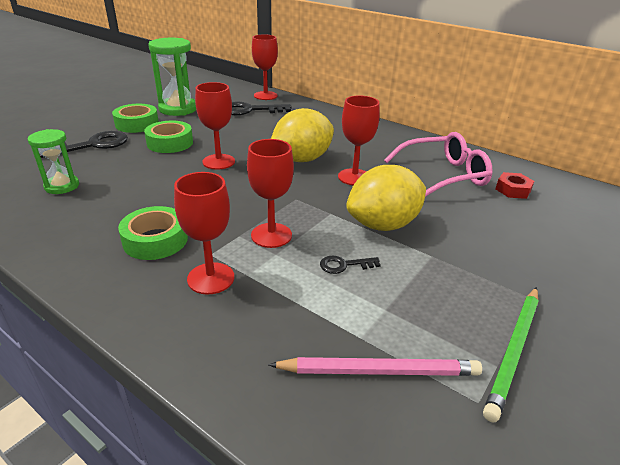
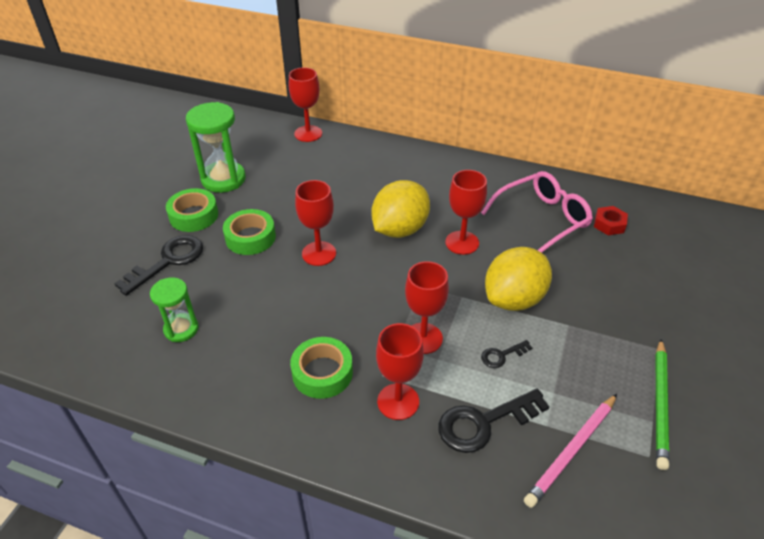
camera: 15 degrees left, 10 degrees up
black key [231,102,292,115] -> black key moved to [438,388,549,453]
pink pencil [268,357,482,376] -> pink pencil turned 150 degrees clockwise [524,394,617,508]

